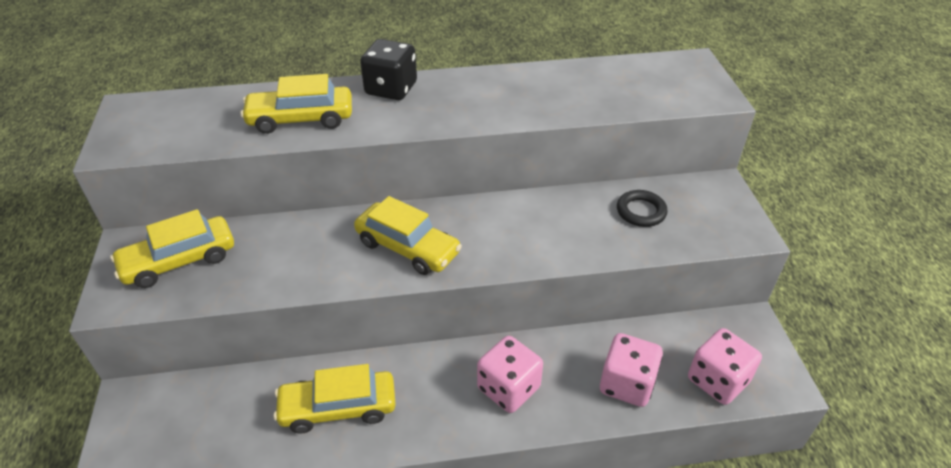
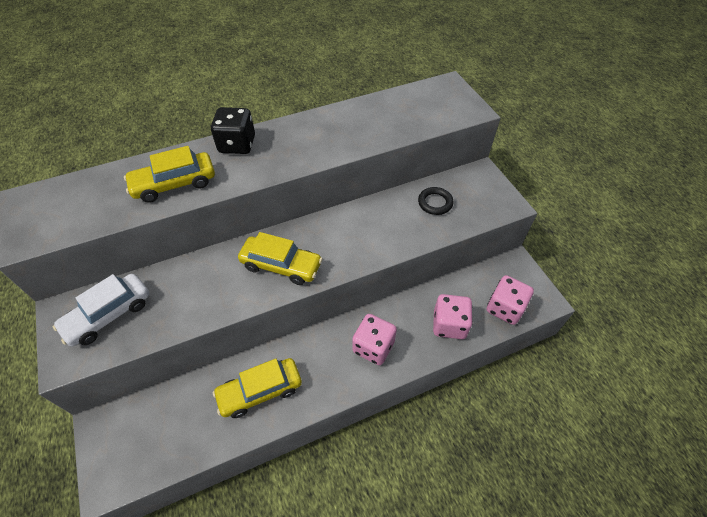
camera: 15 degrees left, 10 degrees up
yellow car [110,209,234,288] -> white car [52,274,150,346]

